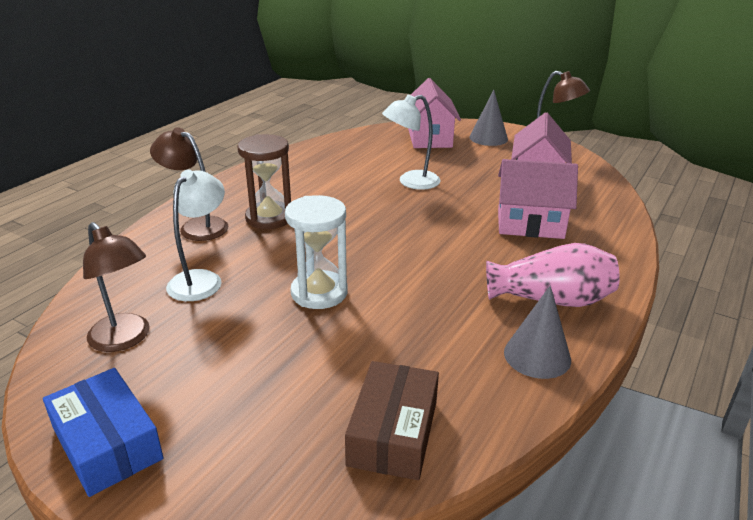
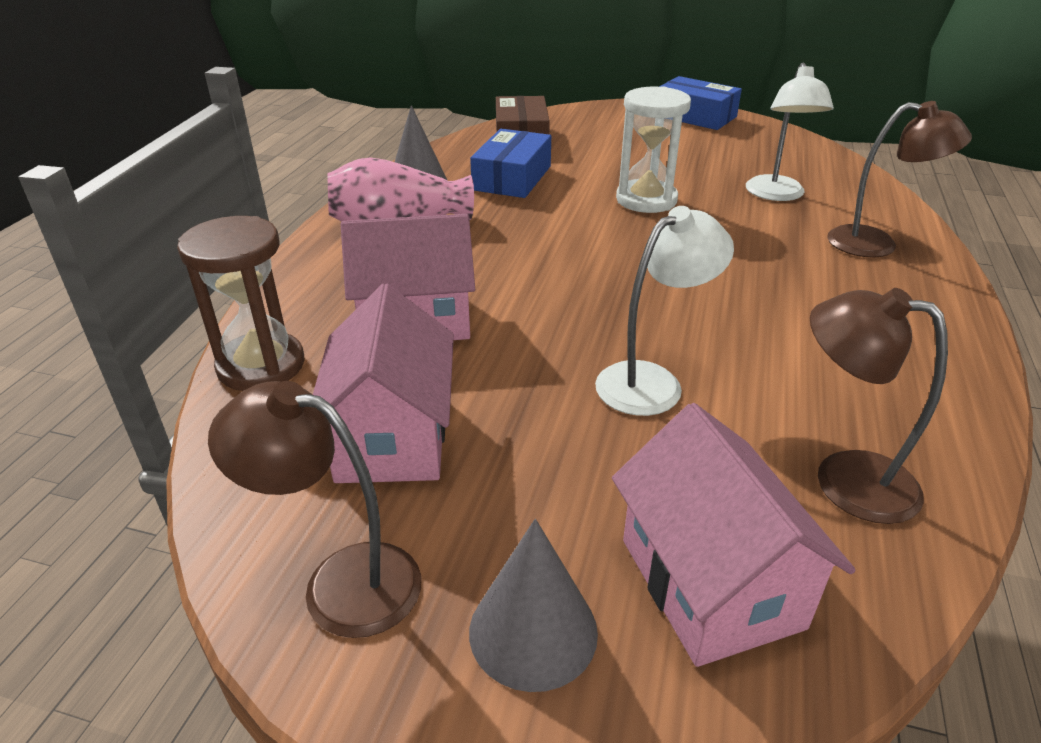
camera: 165 degrees right, 5 degrees up
brown lamp [83,222,150,352] -> brown lamp moved to [810,288,948,524]
brown hourglass [237,134,291,229] -> brown hourglass moved to [177,216,305,391]
none -> blue box [470,129,551,198]

